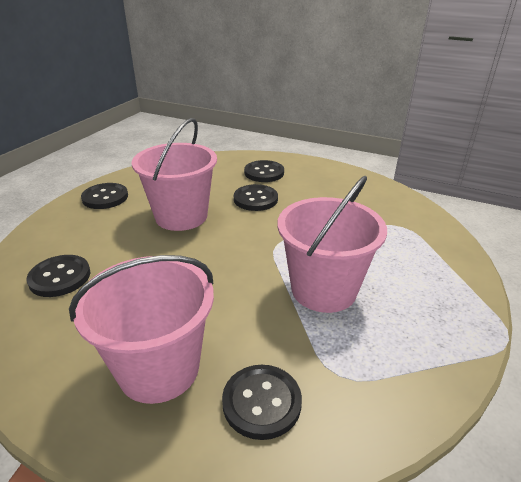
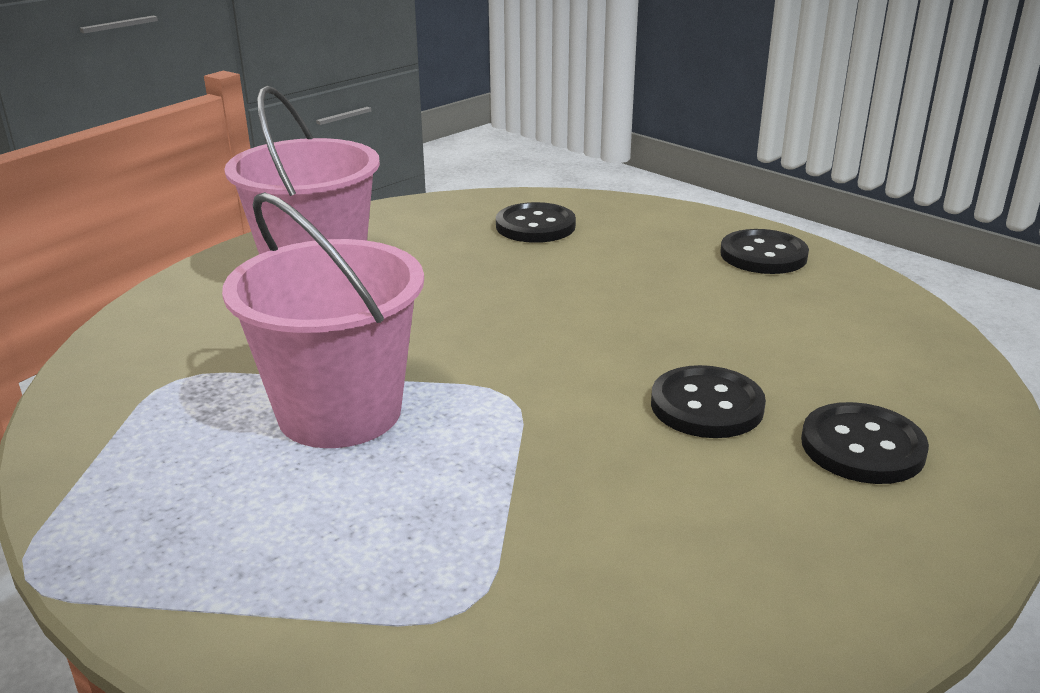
camera: 110 degrees right, 5 degrees down
pink bucket [132,118,217,231] -> none
black button [222,365,302,440] -> none

